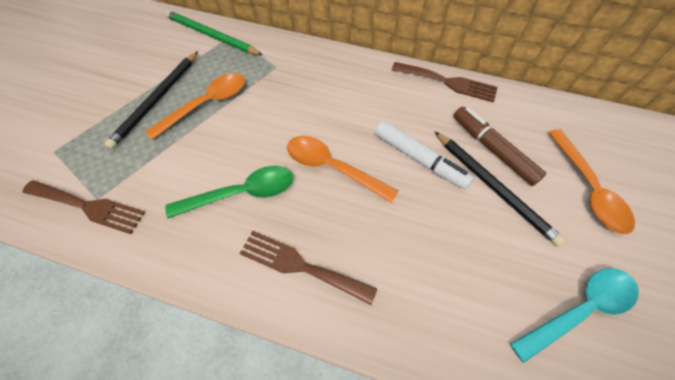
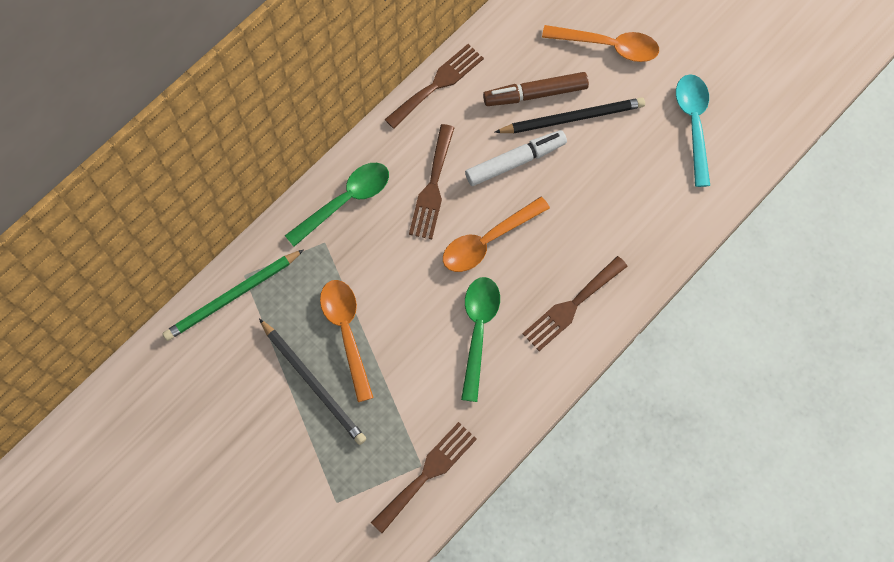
camera: 65 degrees left, 10 degrees up
none -> green spoon [285,163,389,247]
none -> brown fork [409,124,455,239]

